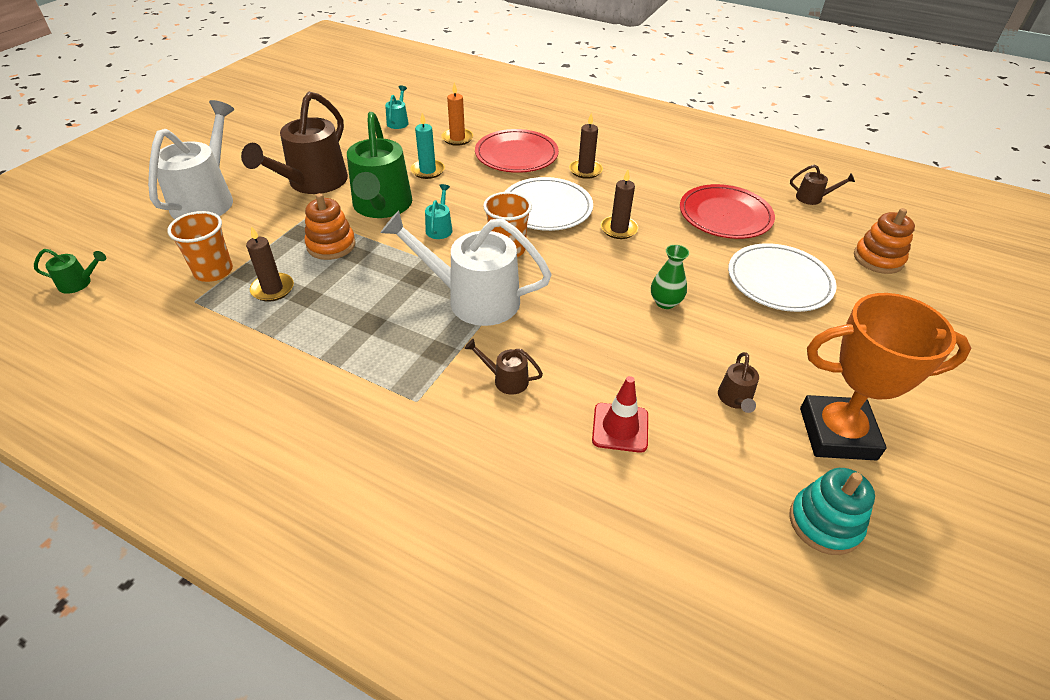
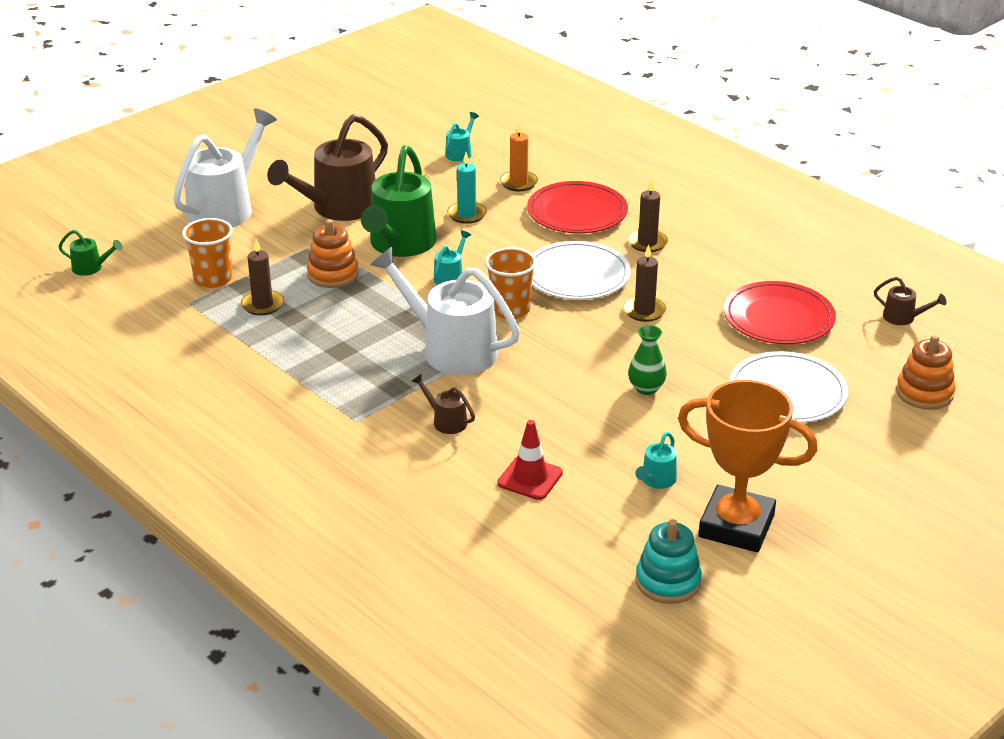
camera: 20 degrees right, 10 degrees down
brown watering can [718,352,759,413] -> turquoise watering can [635,432,677,489]

